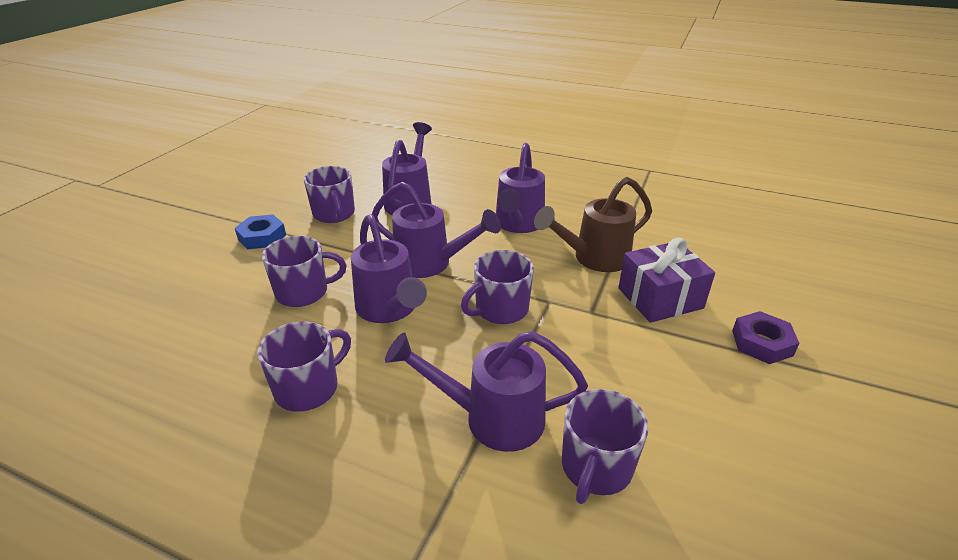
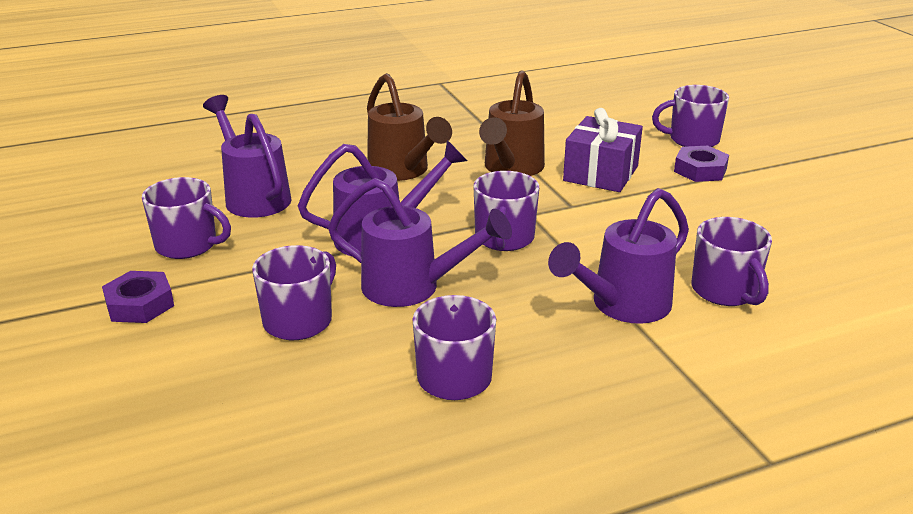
camera: 45 degrees left, 5 degrees down
blue nut [235,214,286,249] -> purple nut [102,271,174,323]
purple watering can [496,143,545,233] -> brown watering can [367,73,452,181]
none -> purple mug [652,85,729,147]

